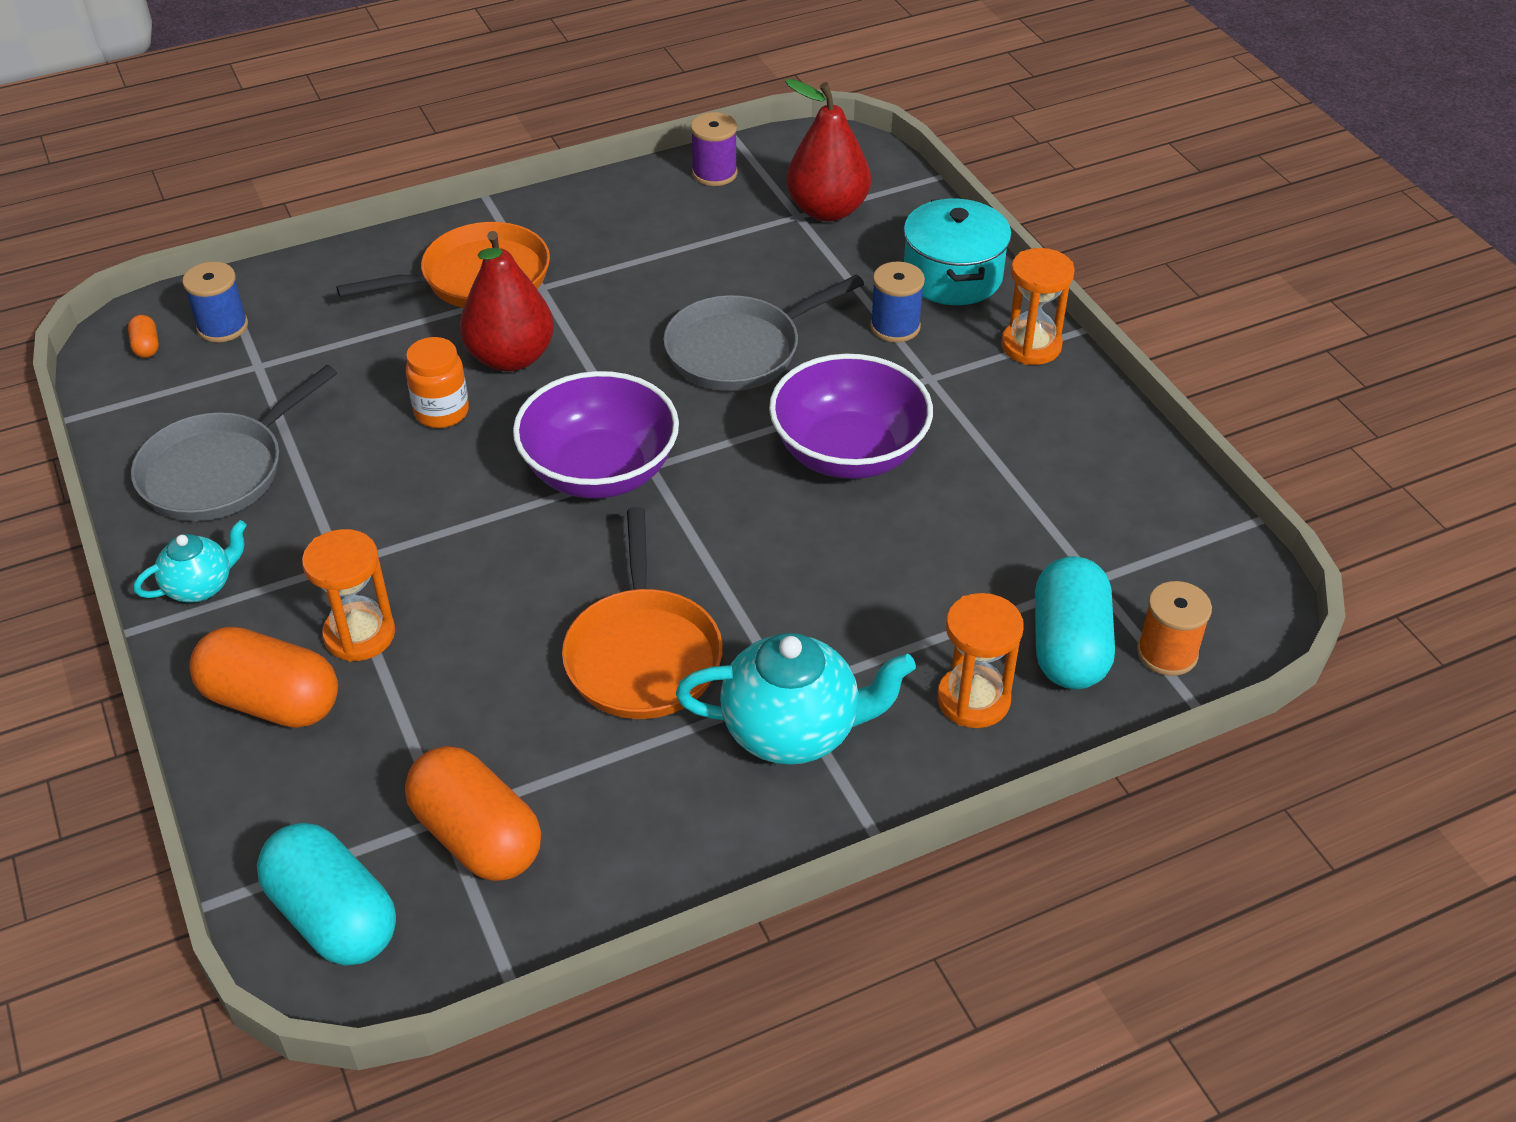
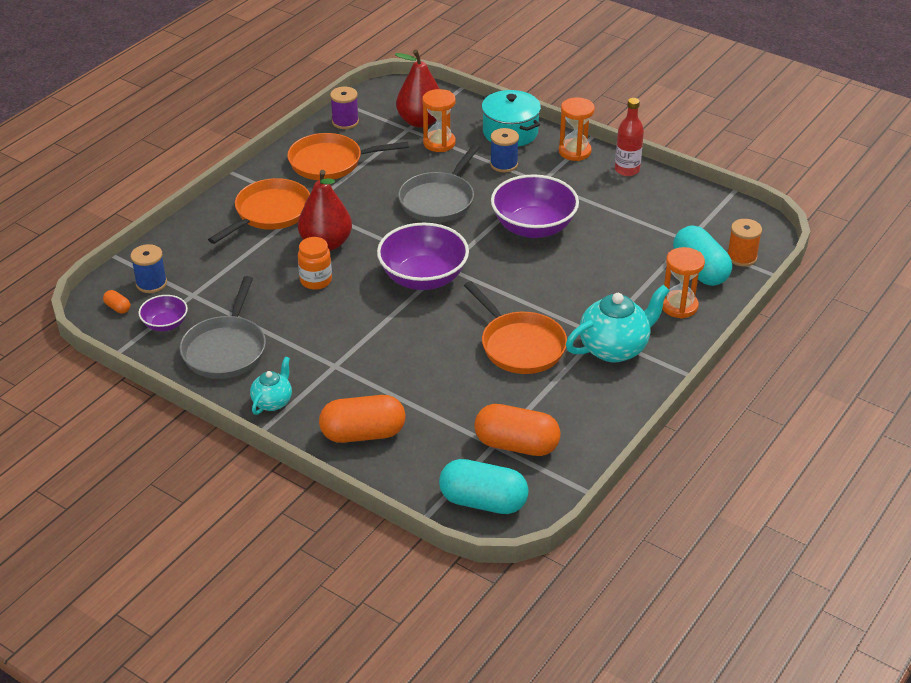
camera: 30 degrees left, 5 degrees down
orange hourglass [302,529,395,662] -> orange hourglass moved to [422,89,456,152]
none -> purple bowl [138,295,188,331]
none -> orange pan [287,133,409,180]
none -> red bottle [615,98,644,176]

